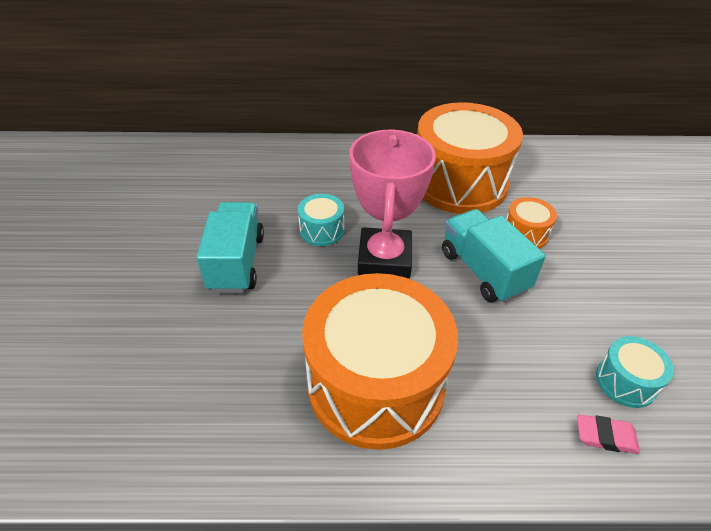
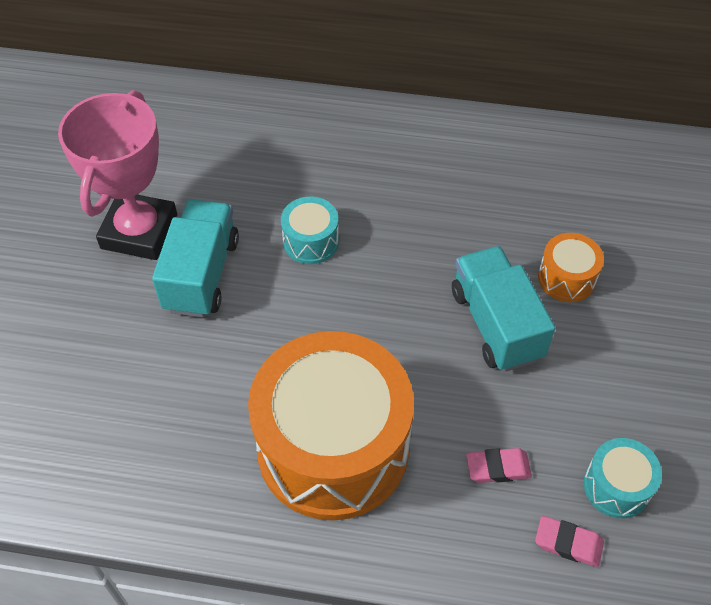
camera: 10 degrees right, 10 degrees up
pink trophy [349,130,436,278] -> pink trophy moved to [58,90,177,260]
orange drum [418,102,523,214] -> none
none -> pink eraser [466,448,532,483]

